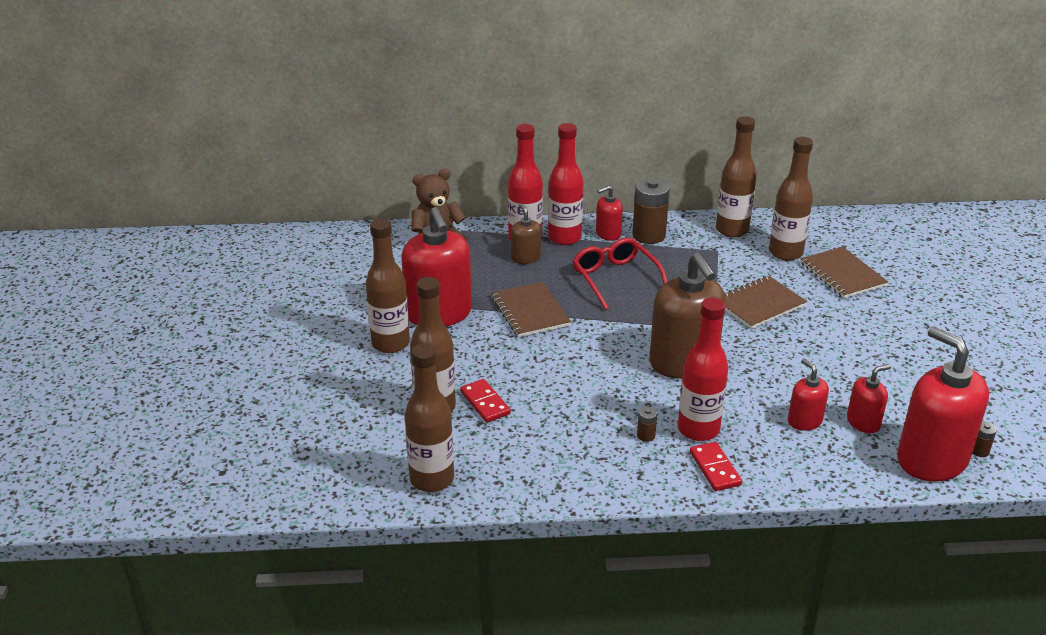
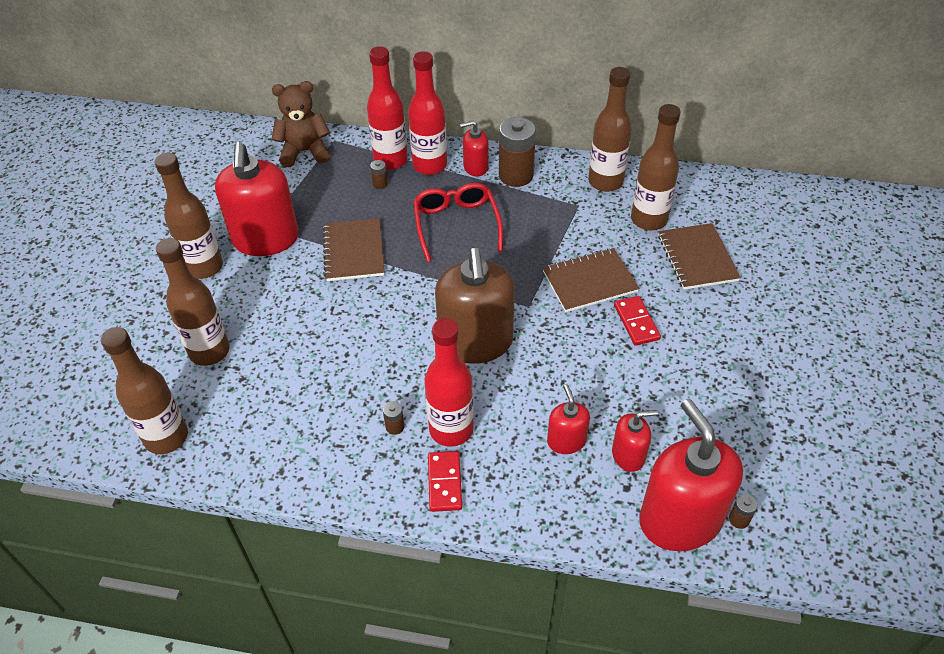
camera: 15 degrees right, 15 degrees up
red domino [460,379,511,423] -> red domino moved to [614,296,661,346]
brown soap dispenser [511,203,541,264] -> brown battery [370,160,388,189]

